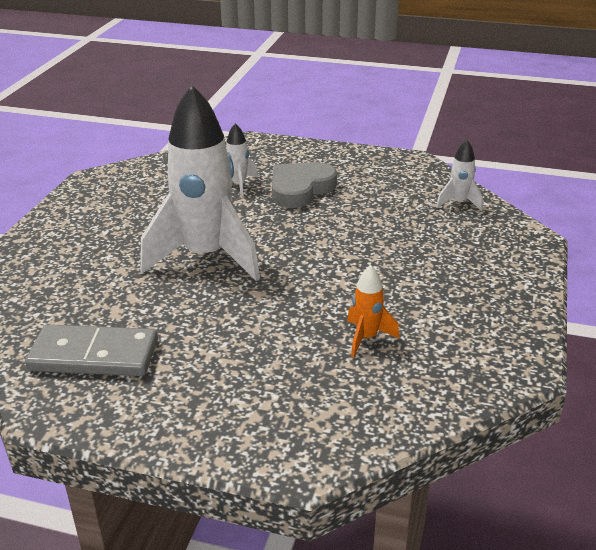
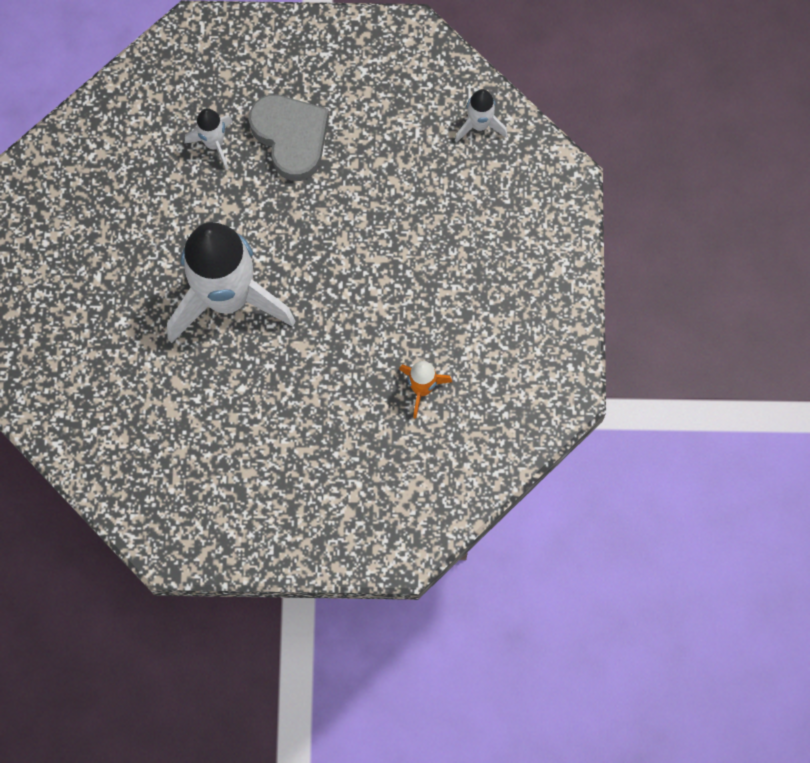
camera: 15 degrees left, 40 degrees up
grey domino [25,324,158,376] -> none
grey heart [272,162,337,208] -> grey heart turned 120 degrees clockwise [249,95,329,181]

